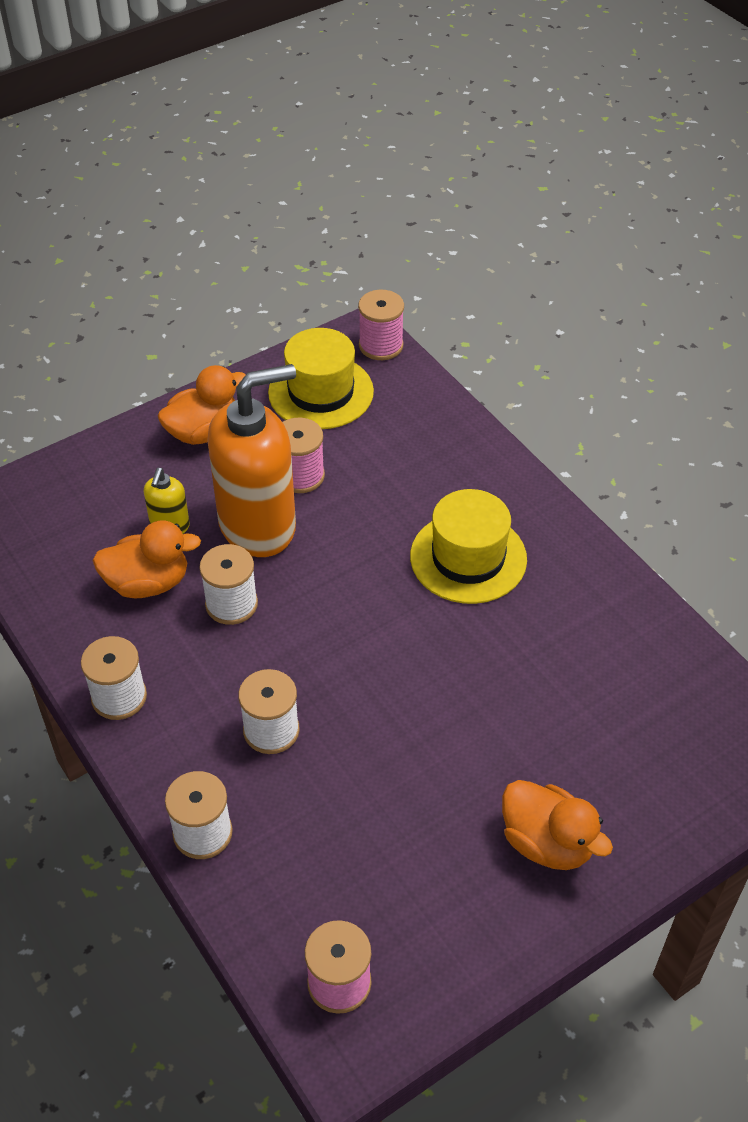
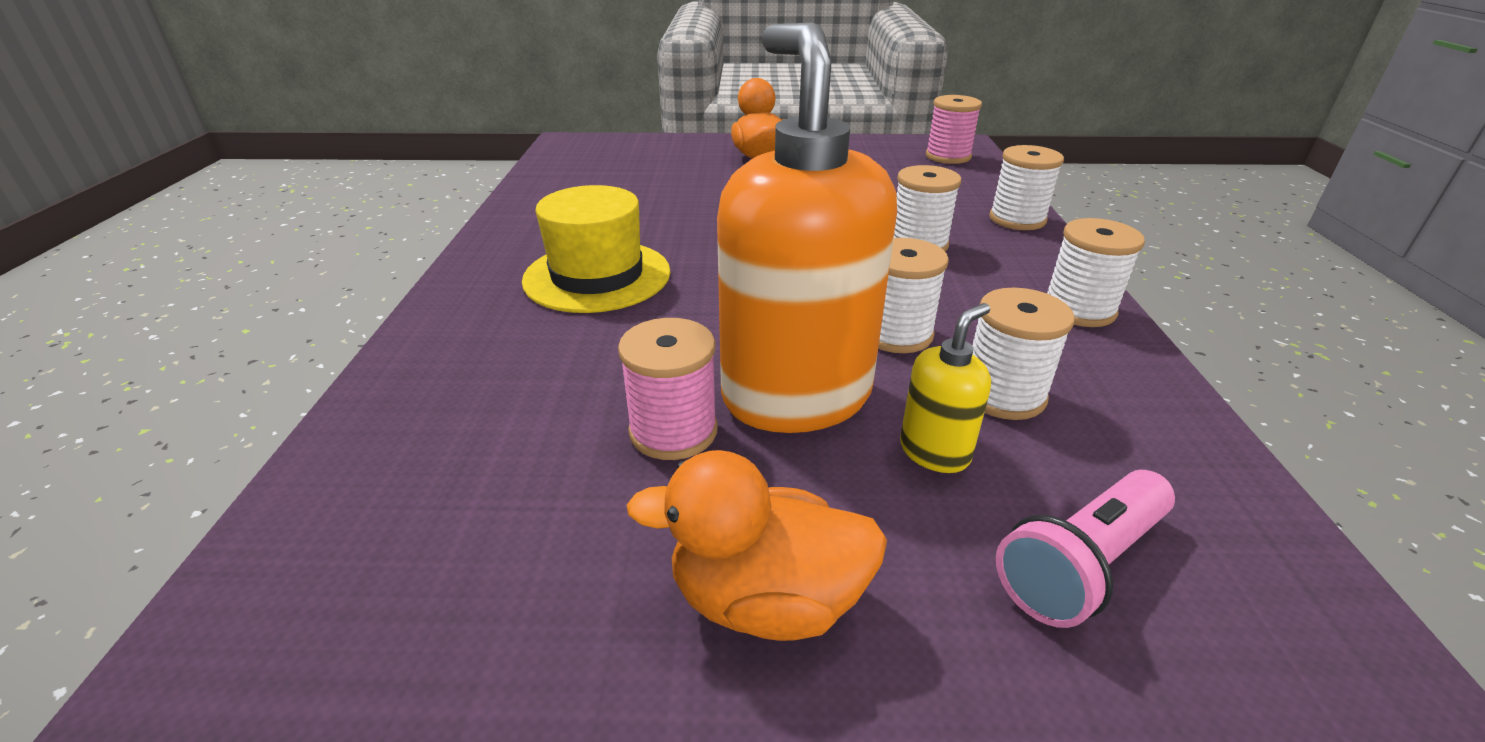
camera: 145 degrees left, 15 degrees down
orange duck [93,521,201,598] -> white spool [973,288,1075,420]
orange soap dispenser [207,364,296,557] -> orange soap dispenser turned 60 degrees clockwise [717,23,897,433]
yellow hat [268,328,374,429] -> none
pink spool [358,290,404,360] -> none
none -> pink flashlight [996,470,1175,628]

